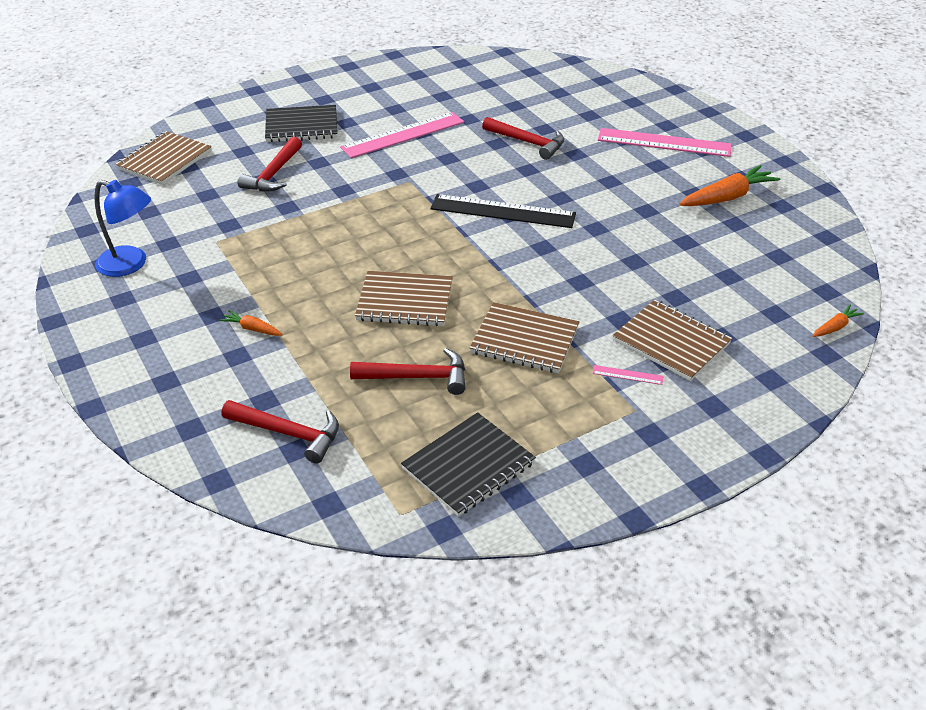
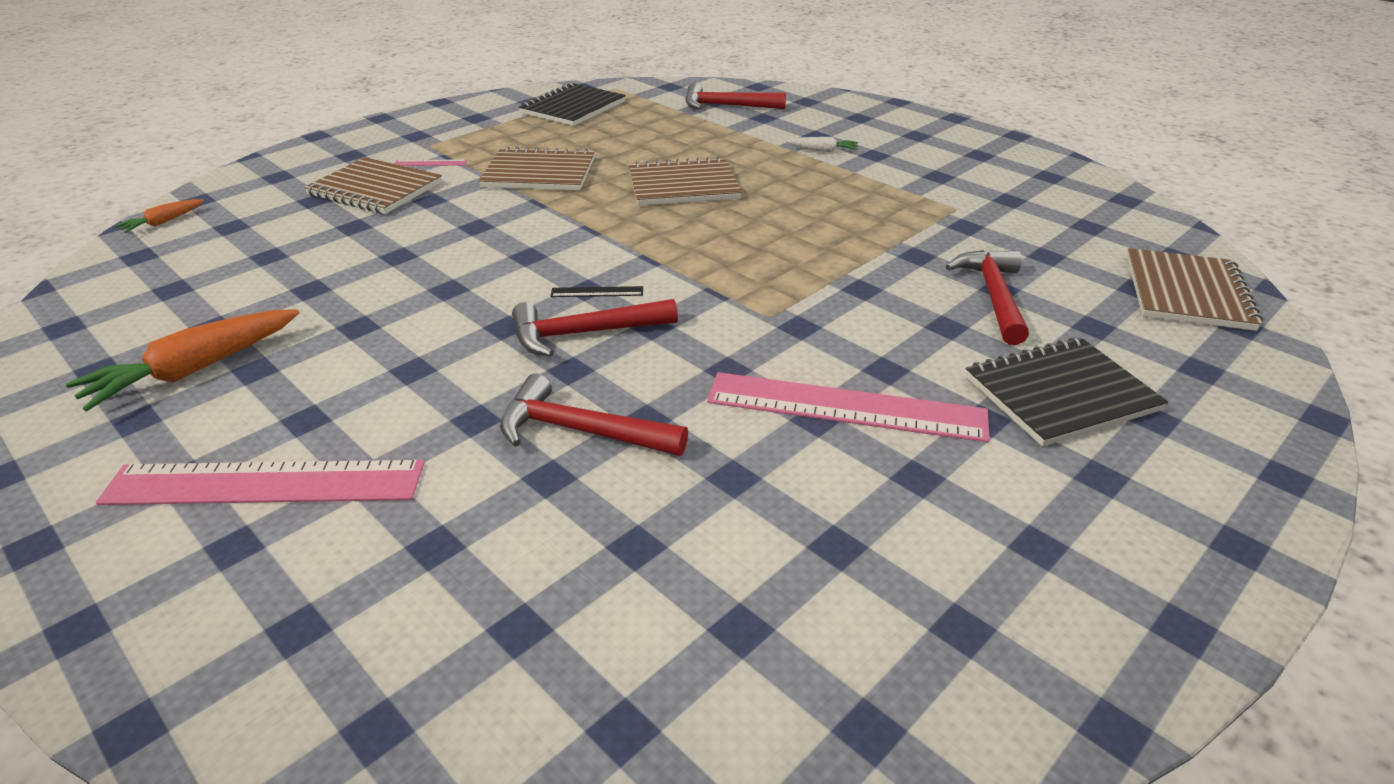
camera: 165 degrees right, 5 degrees down
blue lamp [94,180,151,277] -> none
orange carrot [219,310,283,336] -> white carrot [786,137,858,152]
pink ruler [340,112,464,158] -> pink ruler turned 60 degrees clockwise [707,372,990,443]
red hammer [350,348,465,395] -> red hammer moved to [512,299,678,357]
black ruler [430,194,576,228] -> black ruler [551,286,643,297], size x0.40

